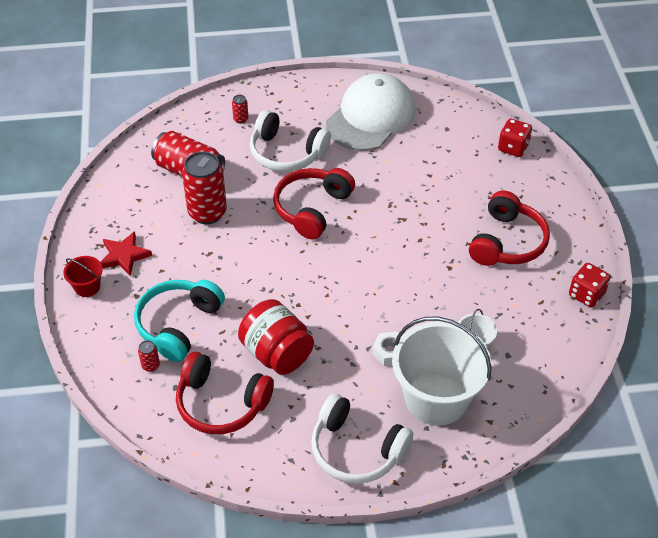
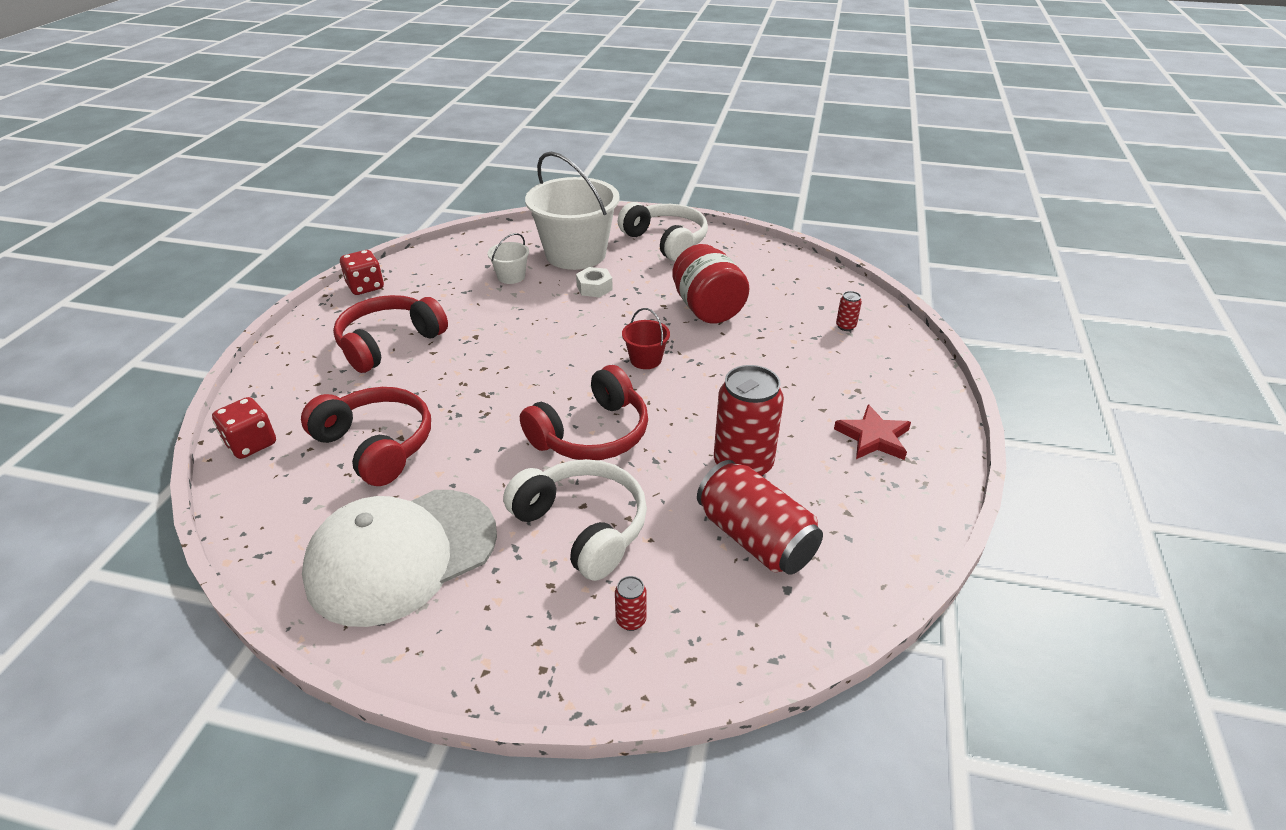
camera: 160 degrees left, 10 degrees down
red bucket [63,256,103,297] -> red bucket moved to [622,308,670,369]
turquoise headphones [134,280,225,362] -> none
red headphones [176,352,274,434] -> red headphones moved to [301,387,431,486]

